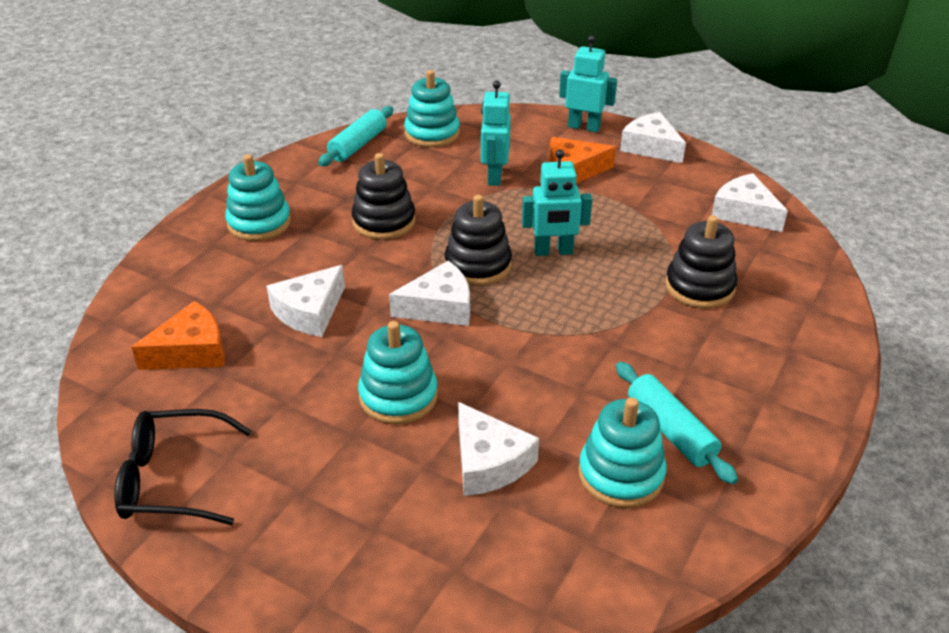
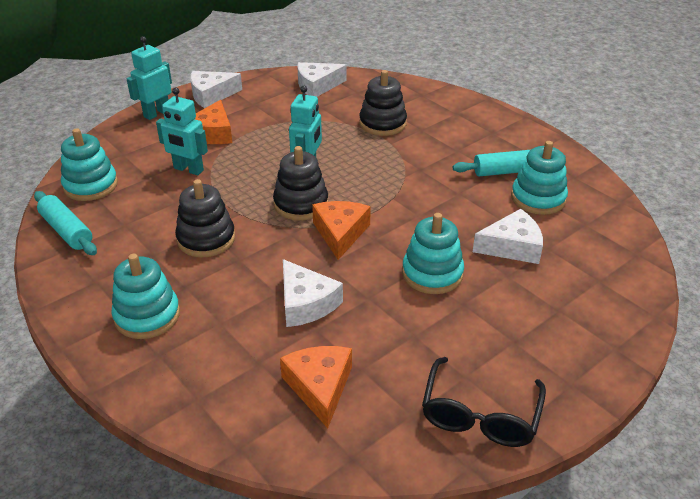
camera: 70 degrees left, 0 degrees up
white cheese [389,261,470,326] -> orange cheese [312,201,371,260]

